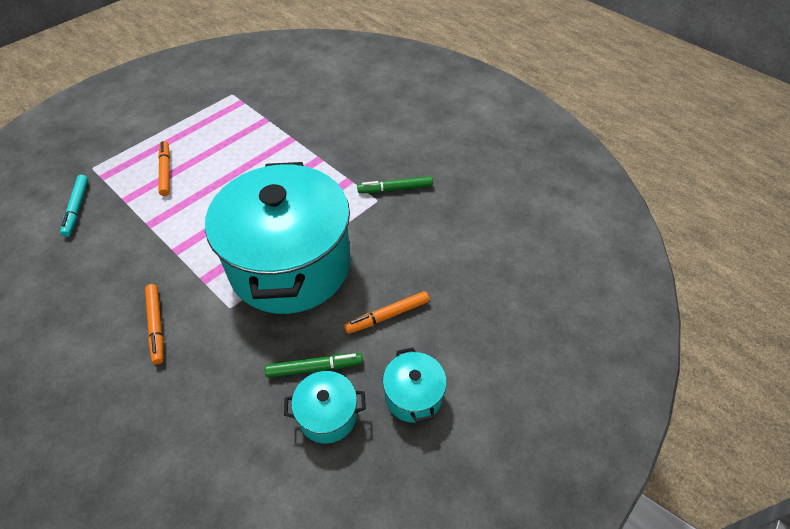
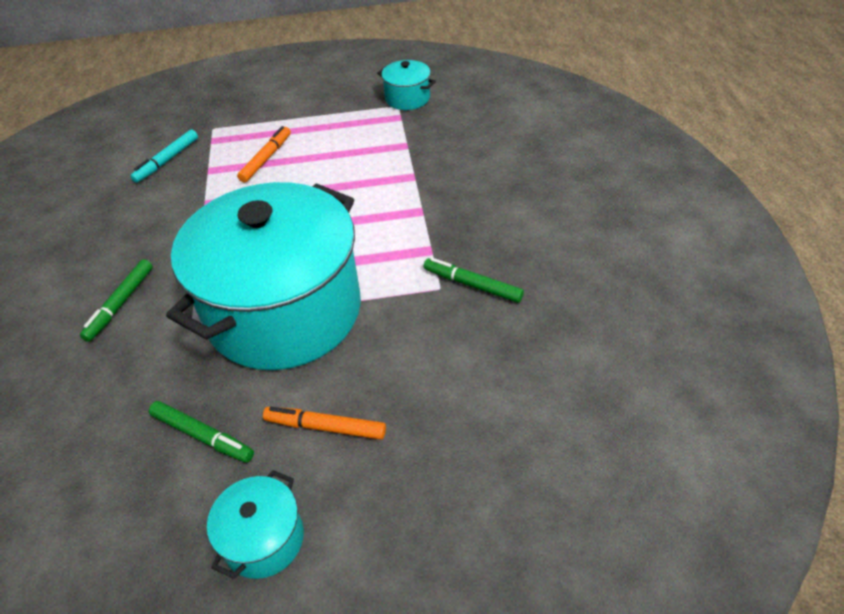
camera: 40 degrees right, 5 degrees down
orange marker [145,284,164,364] -> green marker [80,259,153,342]
turquoise pot [284,371,366,443] -> turquoise pot moved to [377,60,436,110]

